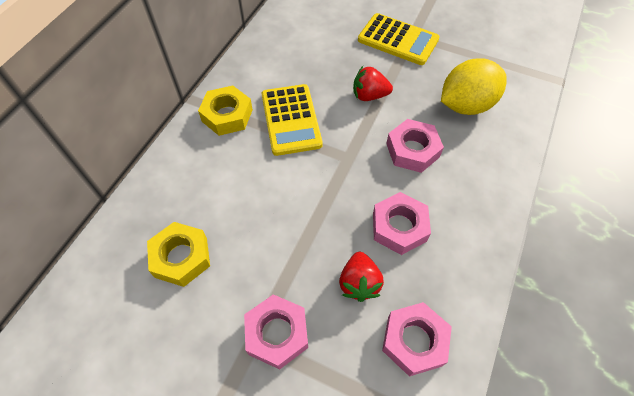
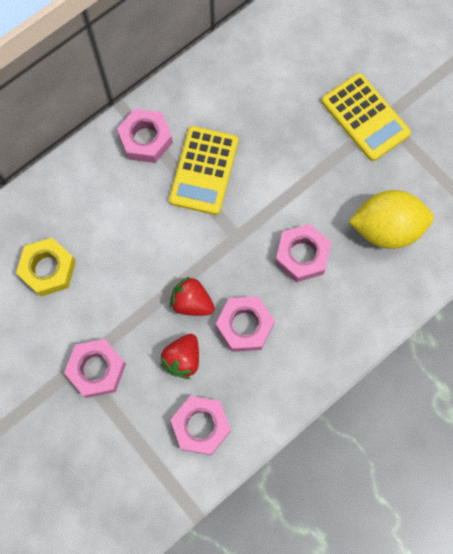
camera: 25 degrees right, 15 degrees up
yellow nut [198,86,253,136] -> pink nut [117,109,173,163]
red strawberry [353,66,393,101] -> red strawberry moved to [170,276,215,316]

